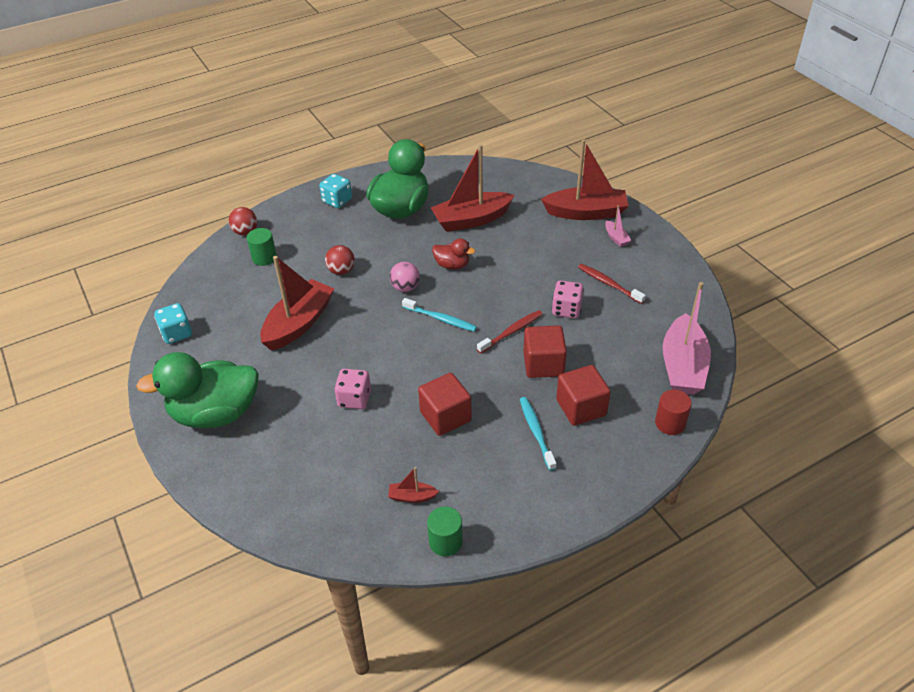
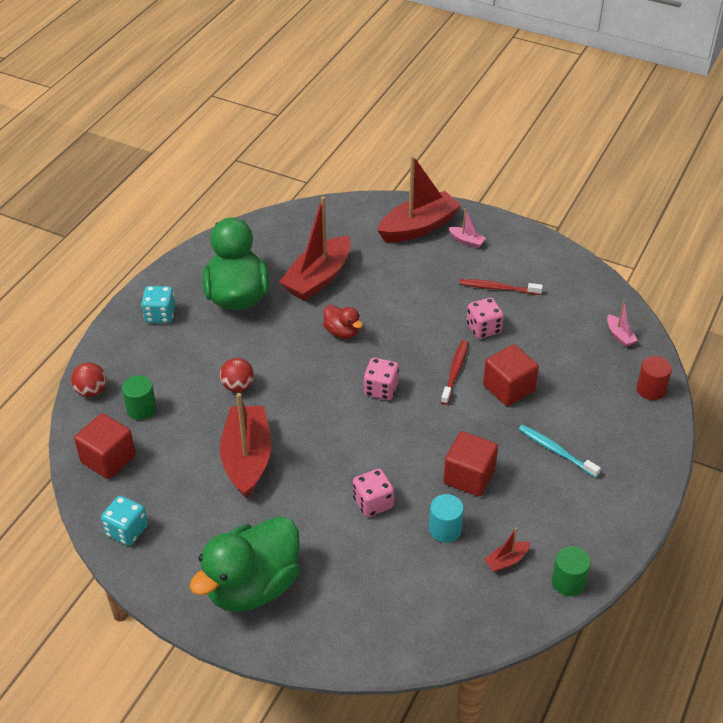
camera: 35 degrees left, 0 degrees up
pink ball [390,262,420,292] -> none
turquoise toothbrush [402,298,477,332] -> pink dice [363,358,399,400]
red duck [432,238,476,269] -> red duck turned 60 degrees clockwise [323,305,363,339]
red cube [556,365,611,426] -> red cube moved to [74,413,136,479]
pink boat [663,282,711,395] -> pink boat [607,301,638,347], size x0.43
none -> turquoise cylinder [429,494,464,543]

